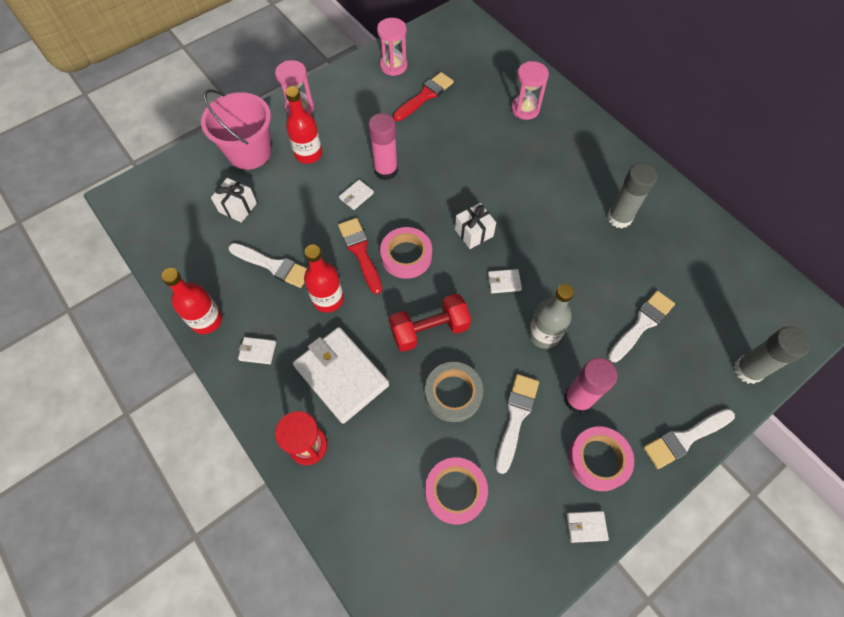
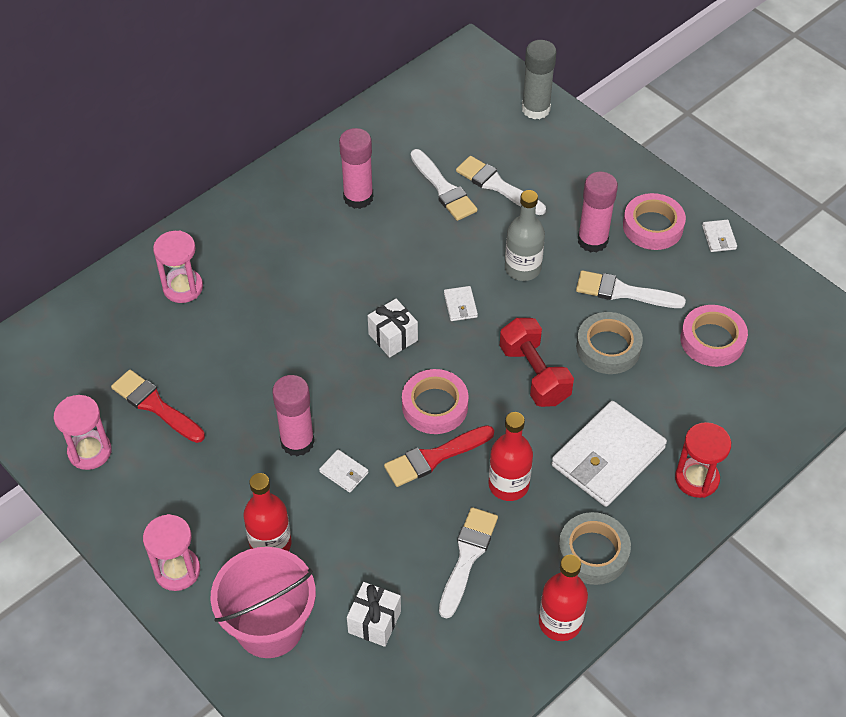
camera: 95 degrees left, 10 degrees down
white wallet [238,337,276,364] -> grey tape [558,512,631,585]
grey glue stick [607,163,658,228] -> pink glue stick [339,128,373,209]
white brush [643,409,735,469] -> white brush moved to [410,149,478,221]

